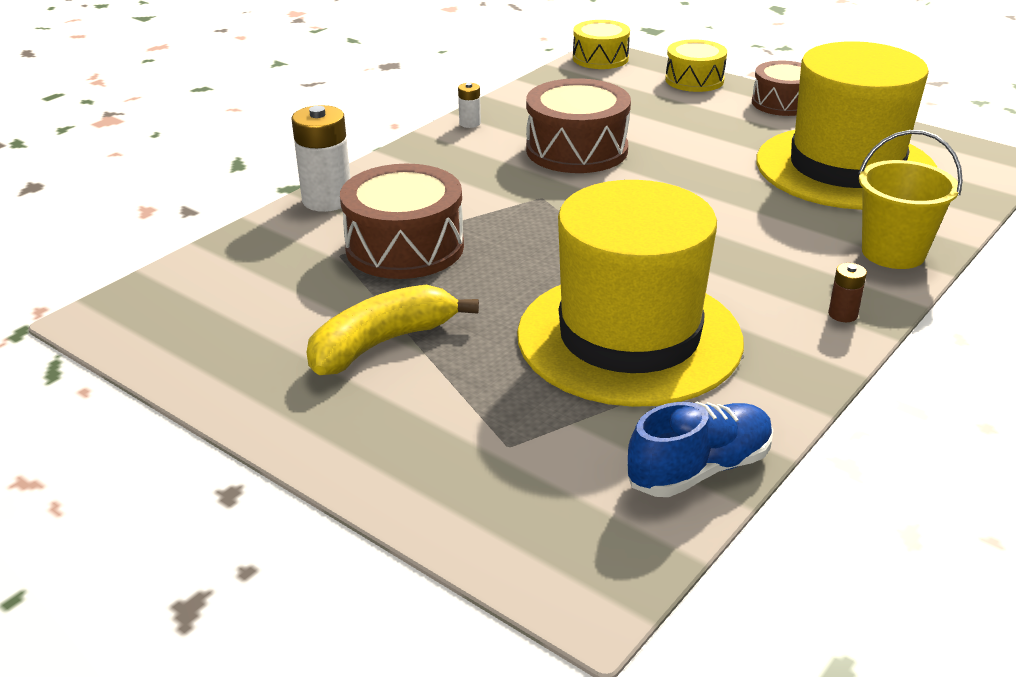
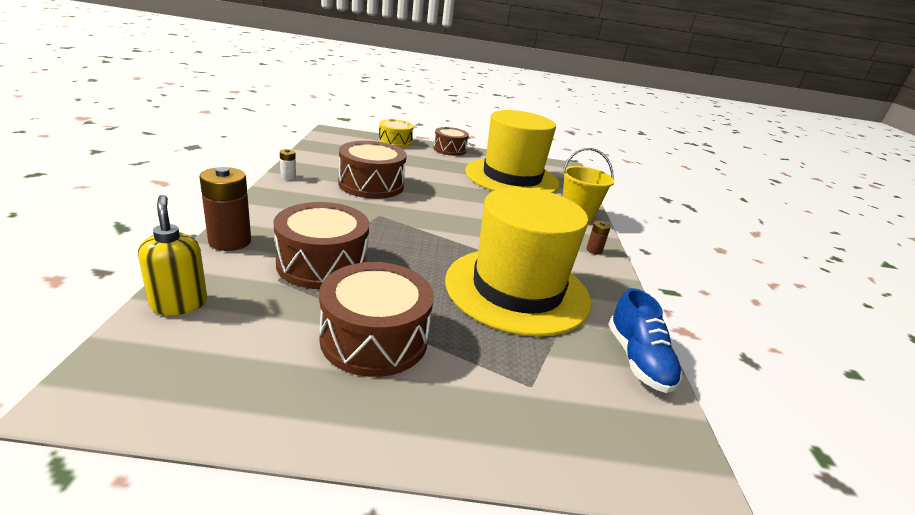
camera: 40 degrees left, 5 degrees down
white battery [292,105,350,212] -> brown battery [199,167,251,251]
yellow banana [307,285,479,375] -> brown drum [319,262,434,377]
yellow drum [573,20,630,69] -> none
blue shoe [627,402,773,497] -> blue shoe turned 150 degrees clockwise [608,288,682,393]
none -> yellow soap dispenser [138,195,207,315]

